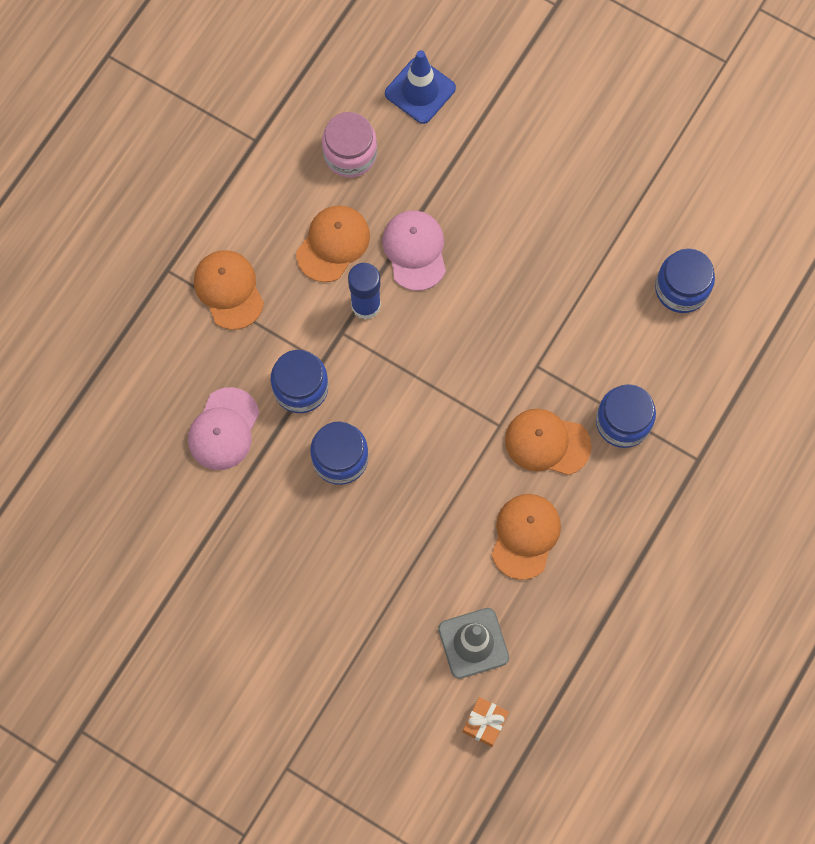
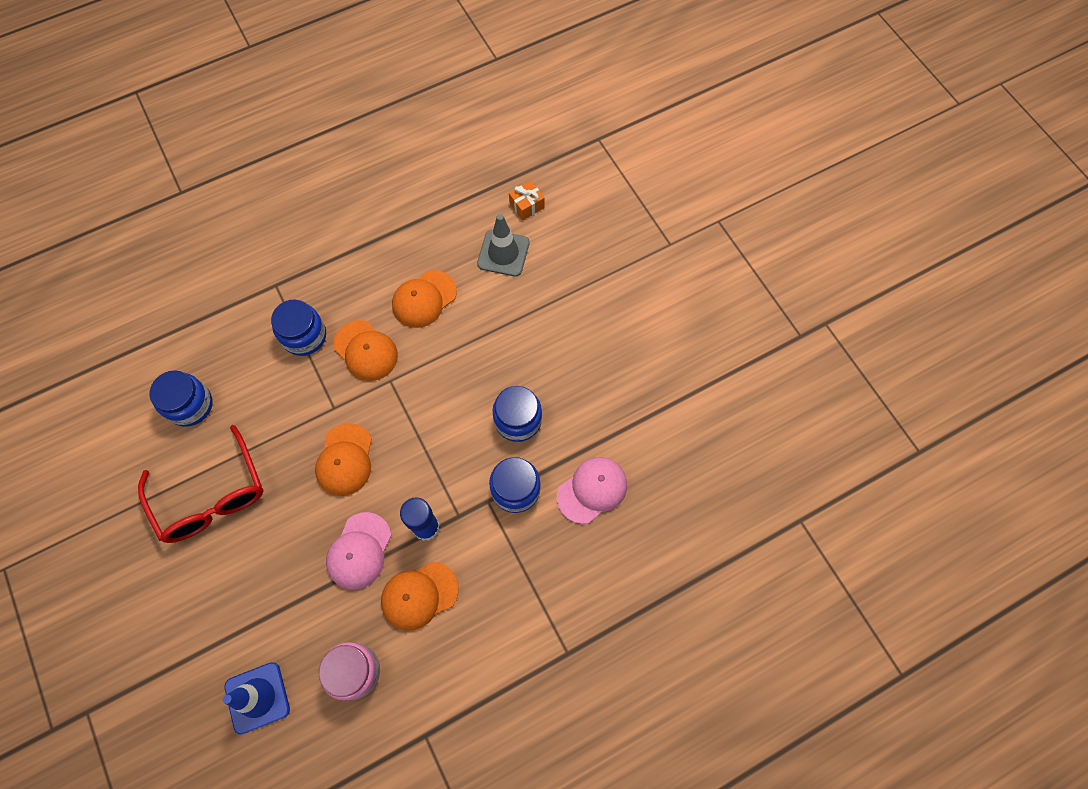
camera: 150 degrees left, 5 degrees down
orange cap [194,250,264,330] -> orange cap moved to [315,423,372,496]
none -> red glasses [138,425,264,543]

